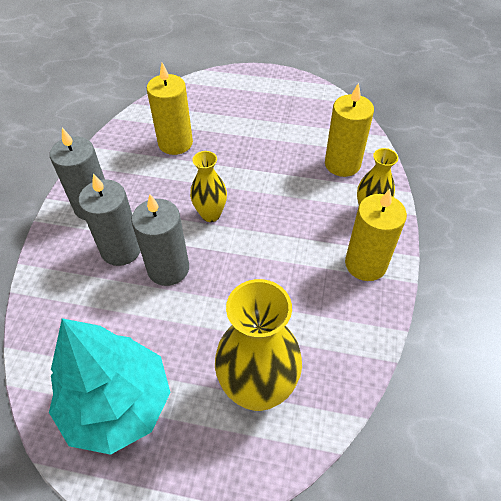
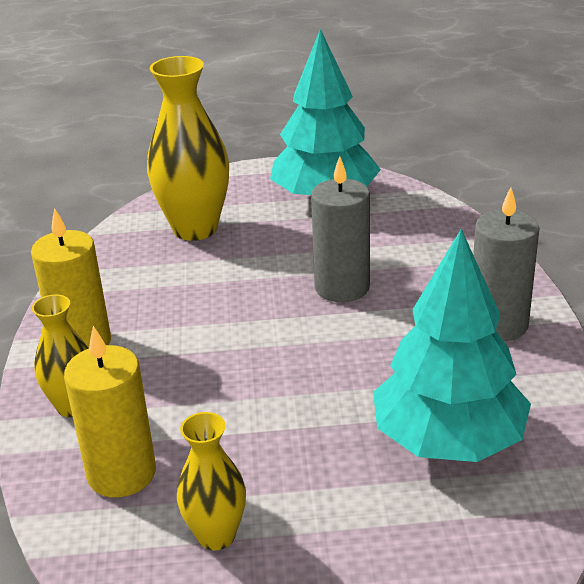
camera: 165 degrees right, 20 degrees down
grey candle [79,173,141,266] -> none
yellow candle [147,63,193,155] -> turquoise tree [373,229,531,462]
yellow vase [190,151,227,222] -> yellow vase moved to [177,412,246,550]

